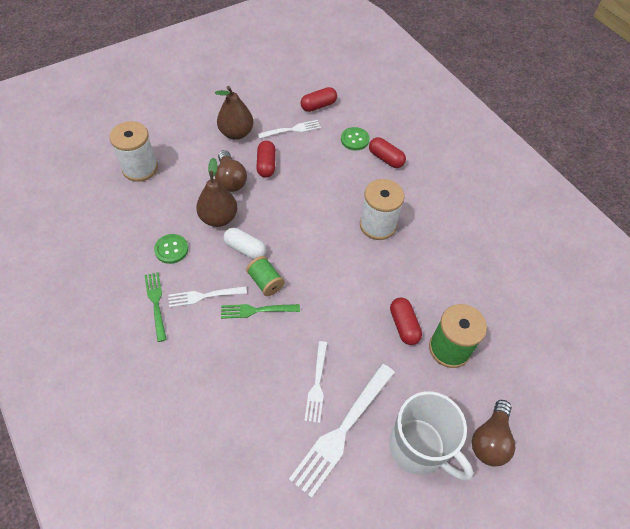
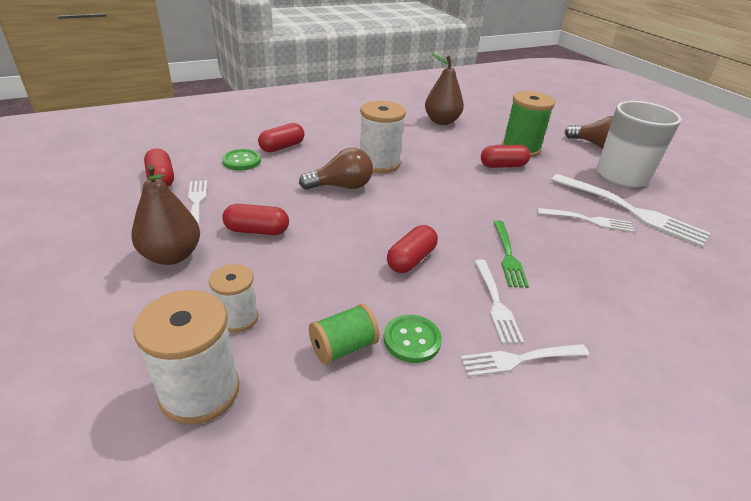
camera: 85 degrees left, 20 degrees down
green fork [145,272,167,342] -> white fork [460,344,589,377]
brown pear [196,157,237,227] -> brown pear moved to [425,53,464,125]
brown light bulb [215,150,247,192] -> brown light bulb moved to [299,148,373,190]
white capsule [223,227,266,260] -> red capsule [387,225,438,273]
green spool [246,256,285,296] -> green spool moved to [309,304,380,364]
none -> white spool [209,264,258,333]

